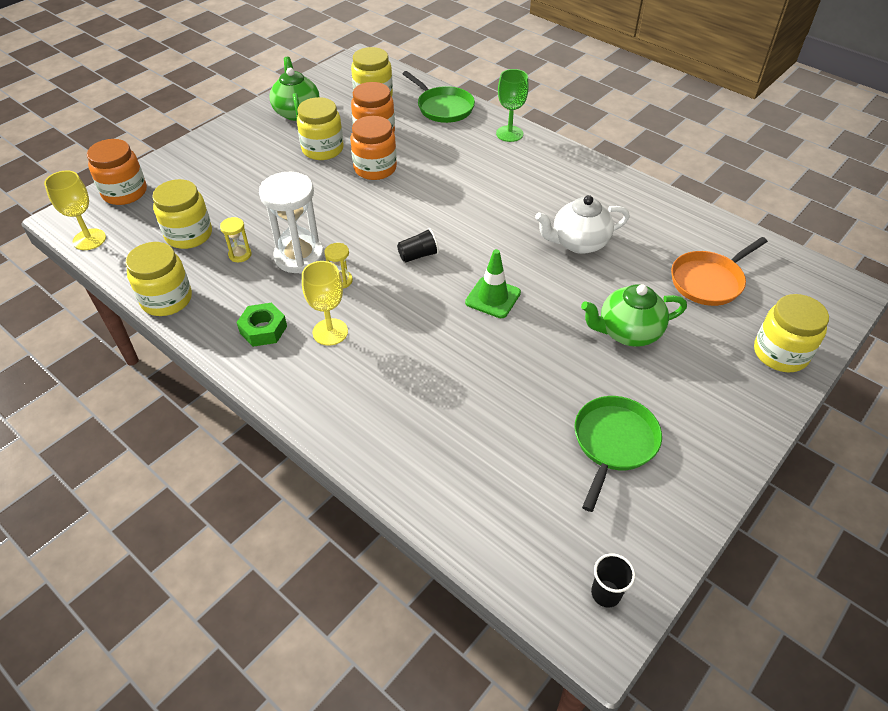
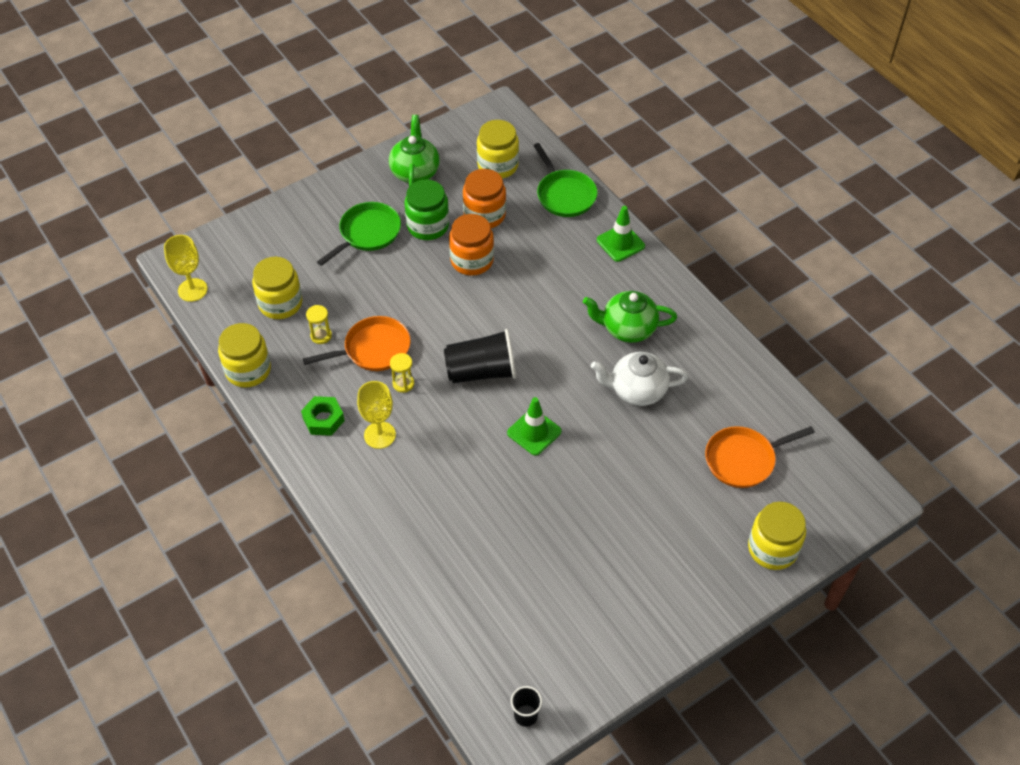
camera: 15 degrees right, 5 degrees up
orange jar [87,139,147,205] -> none
white hourglass [259,172,324,274] -> orange pan [303,316,411,371]
yellow jar [297,97,343,160] -> green jar [405,179,449,240]
black cup [397,228,439,262] -> black cup [444,329,516,383], size x1.93
green goblet [496,69,529,142] -> green traffic cone [597,206,645,262]
green pan [574,396,662,512] -> green pan moved to [317,202,401,266]
green teapot [581,284,687,347] -> green teapot moved to [583,291,677,343]

